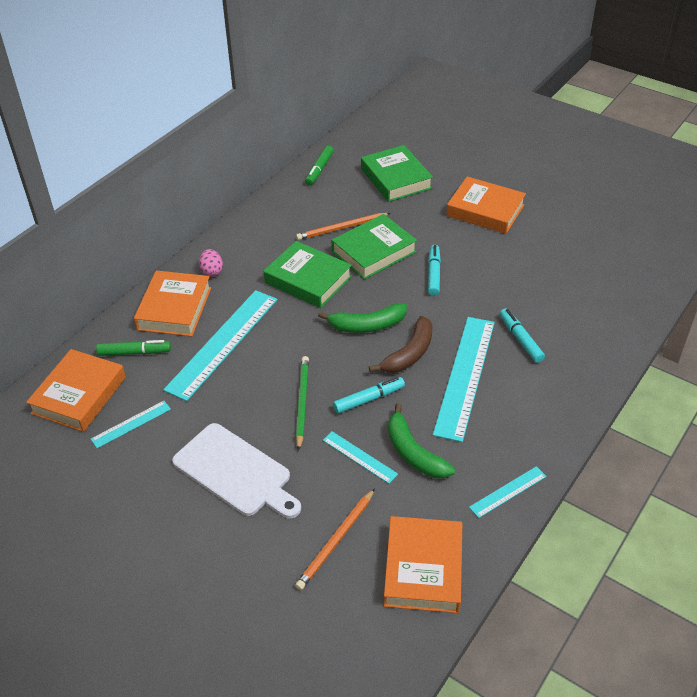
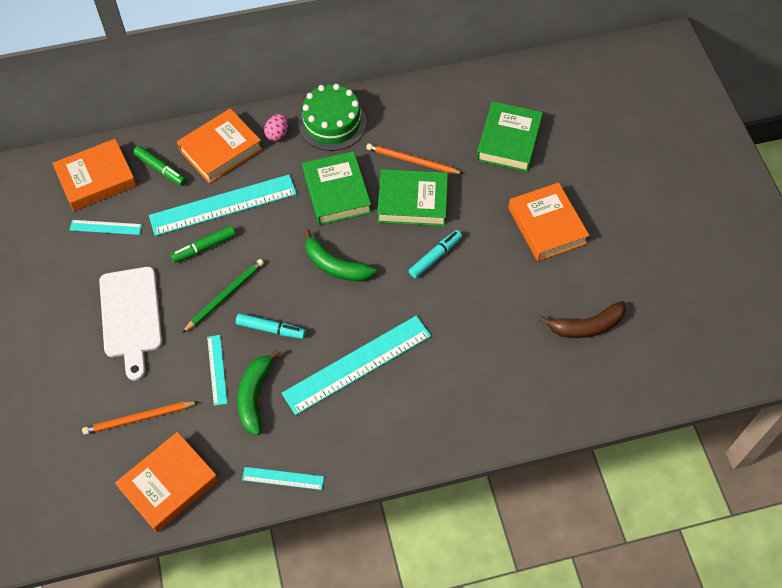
camera: 40 degrees right, 15 degrees up
green marker [305,146,334,185] -> green marker moved to [170,226,236,263]
brown banana [369,316,433,373] -> brown banana moved to [538,301,626,338]
turquoise marker [500,308,545,363] -> none
none -> green cake [298,84,367,151]

